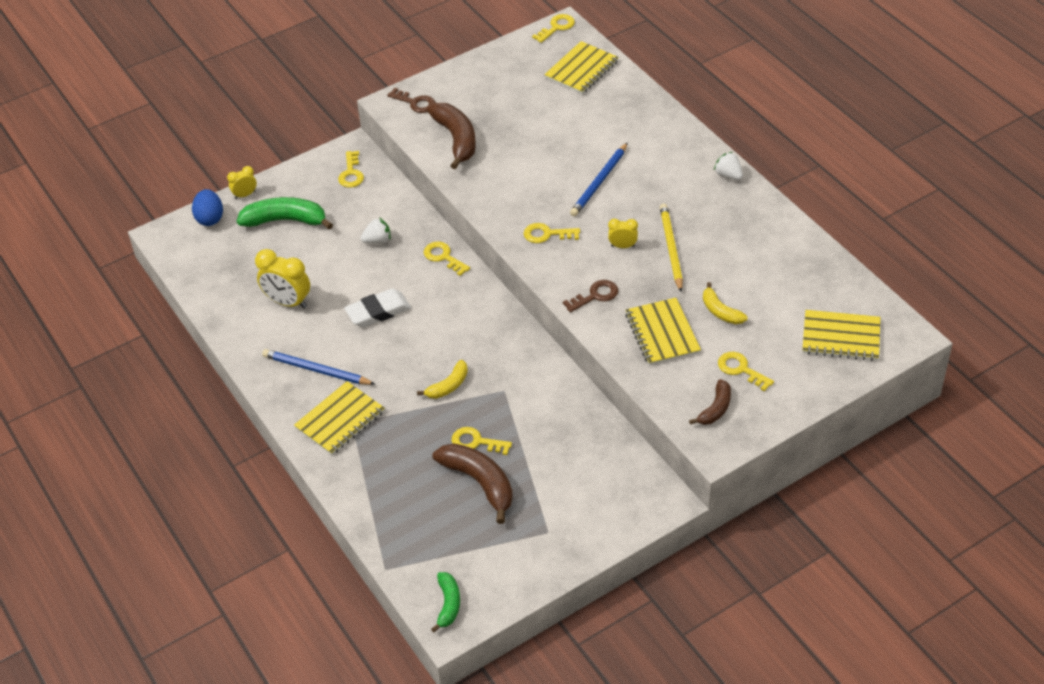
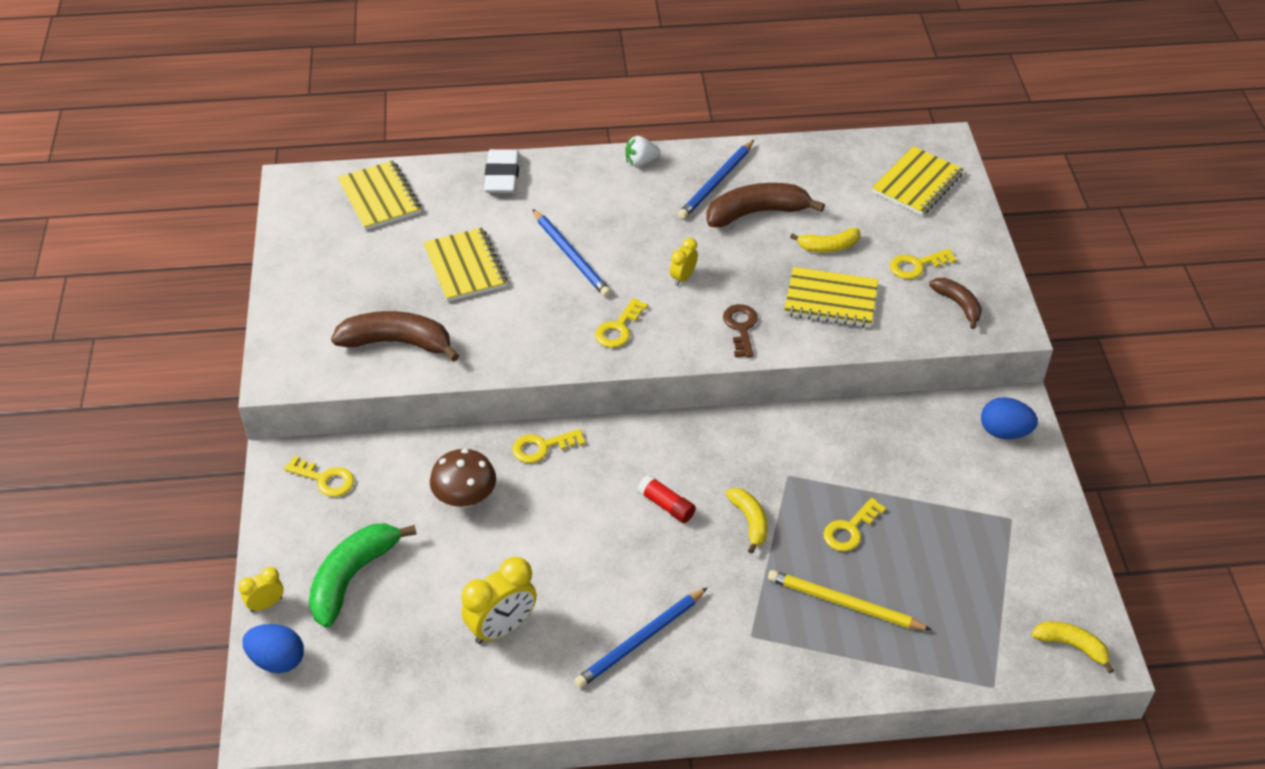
camera: 65 degrees left, 0 degrees up
yellow clock [227,166,257,199] -> yellow clock turned 60 degrees clockwise [238,567,284,612]
yellow notebook [294,381,384,455] -> yellow notebook moved to [423,228,507,302]
white eraser [344,288,411,327] -> white eraser moved to [484,149,519,193]
white strawberry [361,217,391,244] -> brown mushroom [430,449,496,508]
brown key [387,88,435,113] -> none
green banana [431,572,460,632] -> yellow banana [1032,621,1114,673]
brown banana [433,443,513,524] -> brown banana moved to [706,183,825,227]
yellow key [532,14,575,43] -> none
yellow pencil [660,204,683,292] -> yellow pencil moved to [768,570,932,630]
none -> red glue stick [637,475,696,523]
none -> blue pencil [678,140,754,219]
none -> blue egg [981,397,1038,439]

